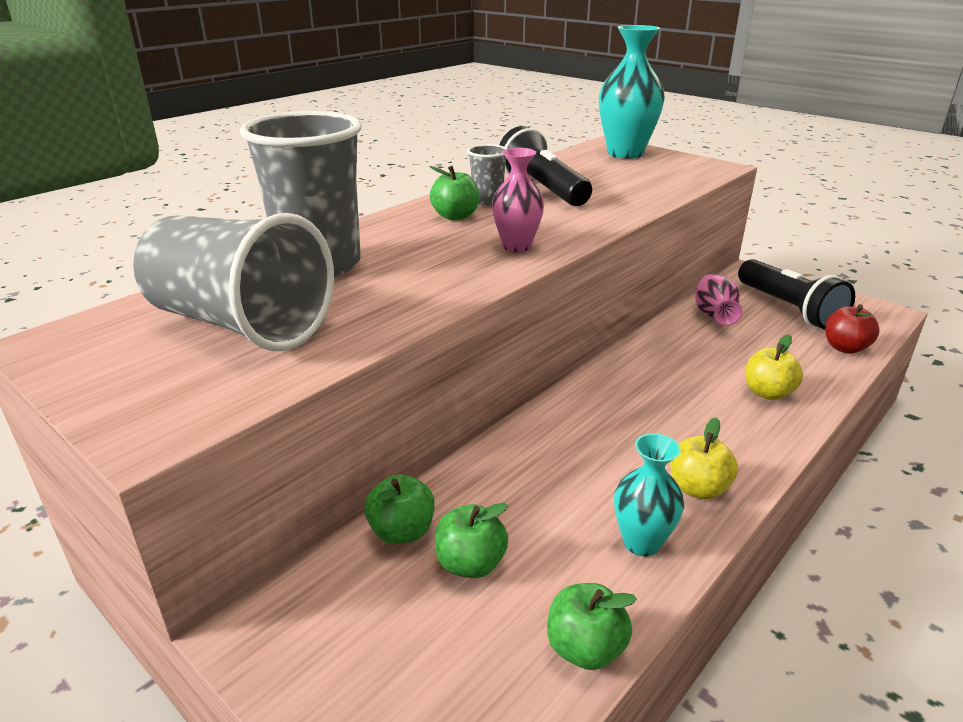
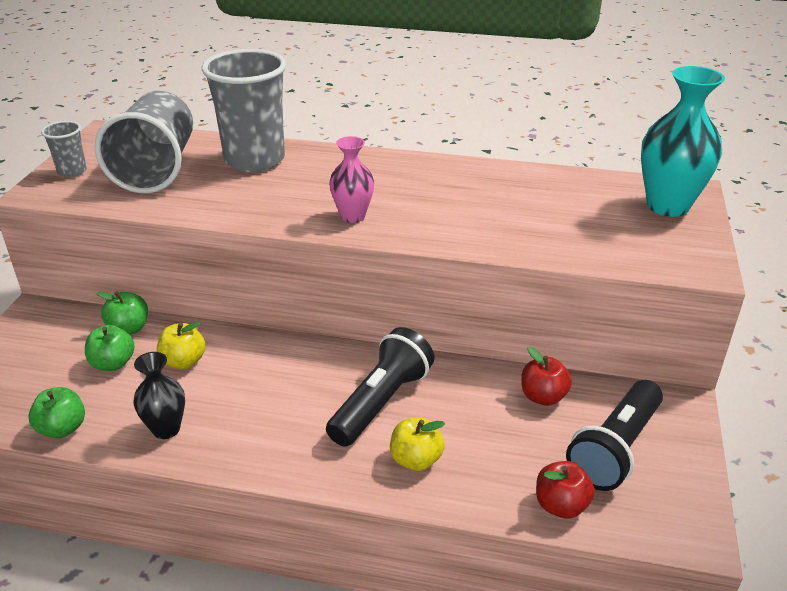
camera: 60 degrees right, 5 degrees up
green apple [429,166,480,221] -> none
grey cup [467,144,507,206] -> grey cup moved to [41,121,87,177]
black flashlight [499,126,592,206] -> black flashlight moved to [326,327,434,447]
turquoise vase [614,433,684,556] -> black vase [133,352,185,439]
yellow apple [670,418,738,499] -> yellow apple moved to [157,321,206,369]
pink vase [695,274,742,326] -> red apple [521,347,572,406]

